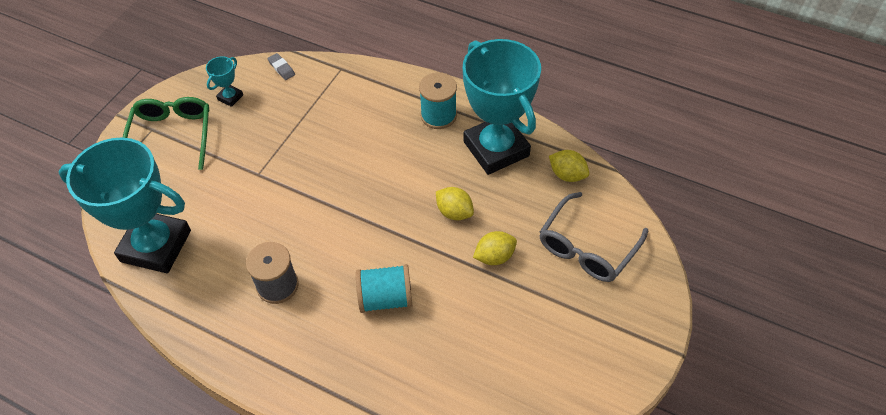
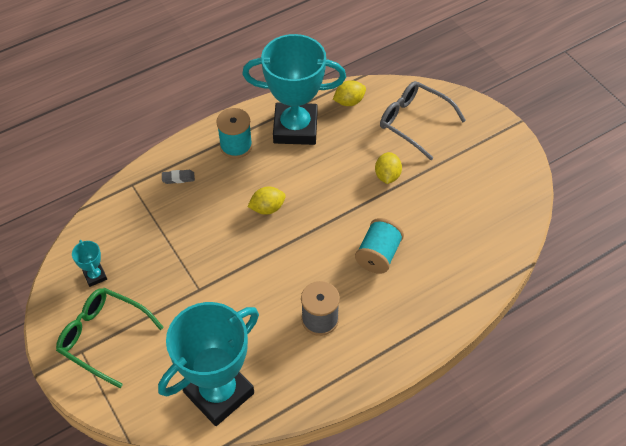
camera: 60 degrees left, 0 degrees up
grey eraser [267,53,295,80] -> grey eraser moved to [162,170,195,184]
yellow lemon [436,187,474,220] -> yellow lemon moved to [247,187,286,215]
grey glasses [540,192,648,282] -> grey glasses turned 150 degrees clockwise [380,81,466,160]

